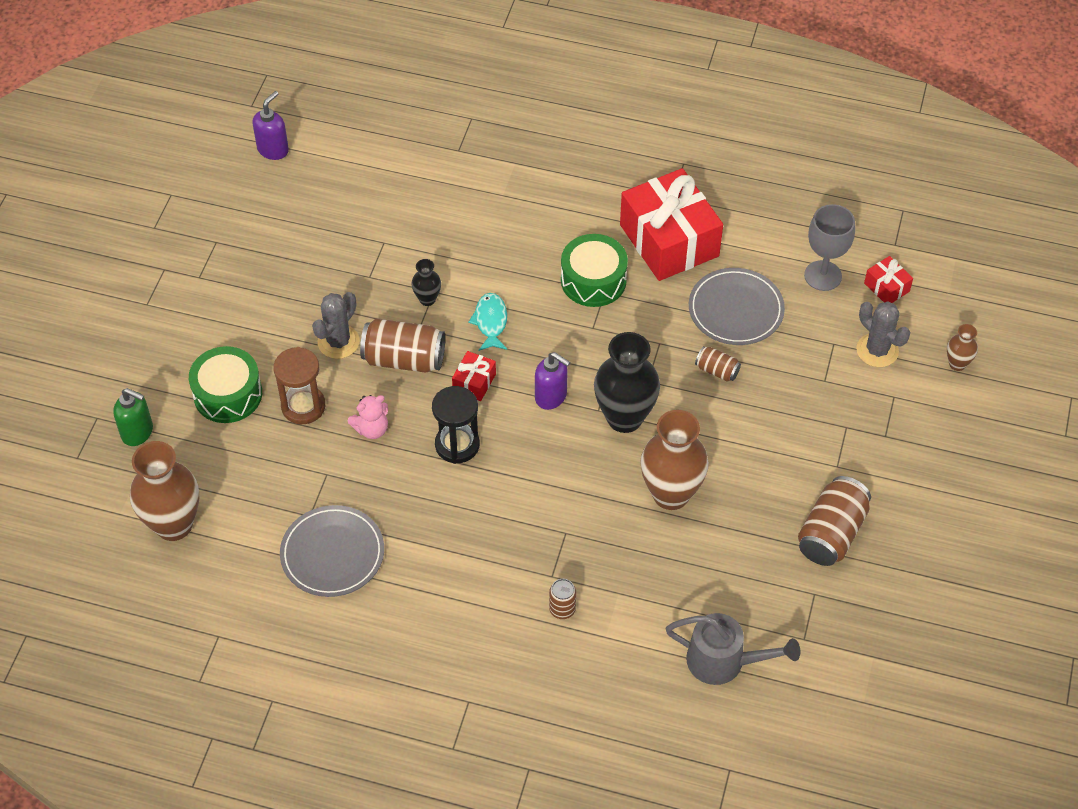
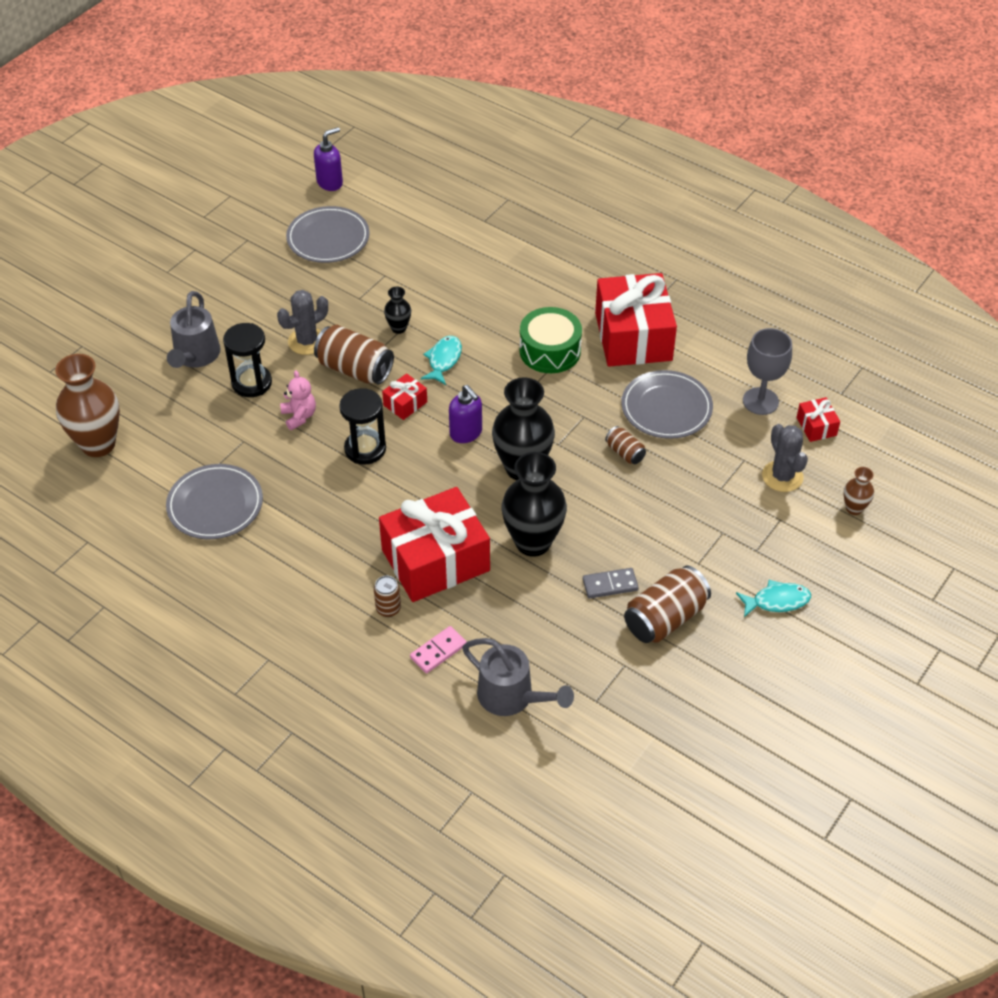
camera: 20 degrees right, 5 degrees down
green soap dispenser [113,388,153,446] -> none
green drum [189,346,262,423] -> grey watering can [167,291,221,368]
brown hourglass [273,347,325,424] -> black hourglass [223,323,272,397]
pink teddy bear [348,395,388,439] -> pink teddy bear turned 105 degrees counterclockwise [280,370,316,430]
brown vase [640,410,709,510] -> black vase [502,452,567,557]
none -> grey plate [286,206,370,263]
none -> red gift [379,487,490,602]
none -> pink domino [410,626,467,673]
none -> grey domino [583,568,639,598]
none -> turquoise fish [736,580,811,617]

